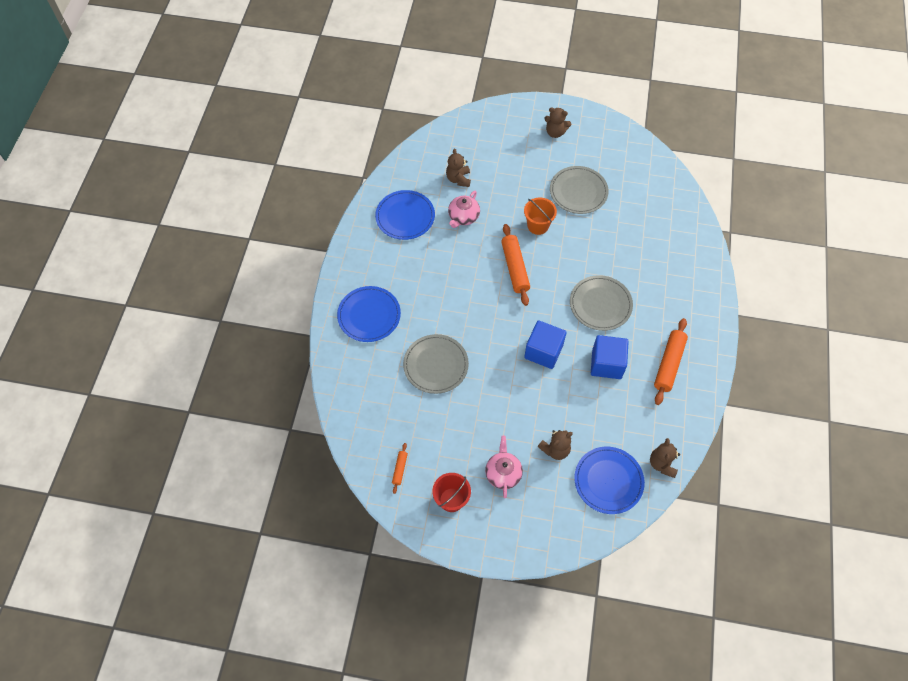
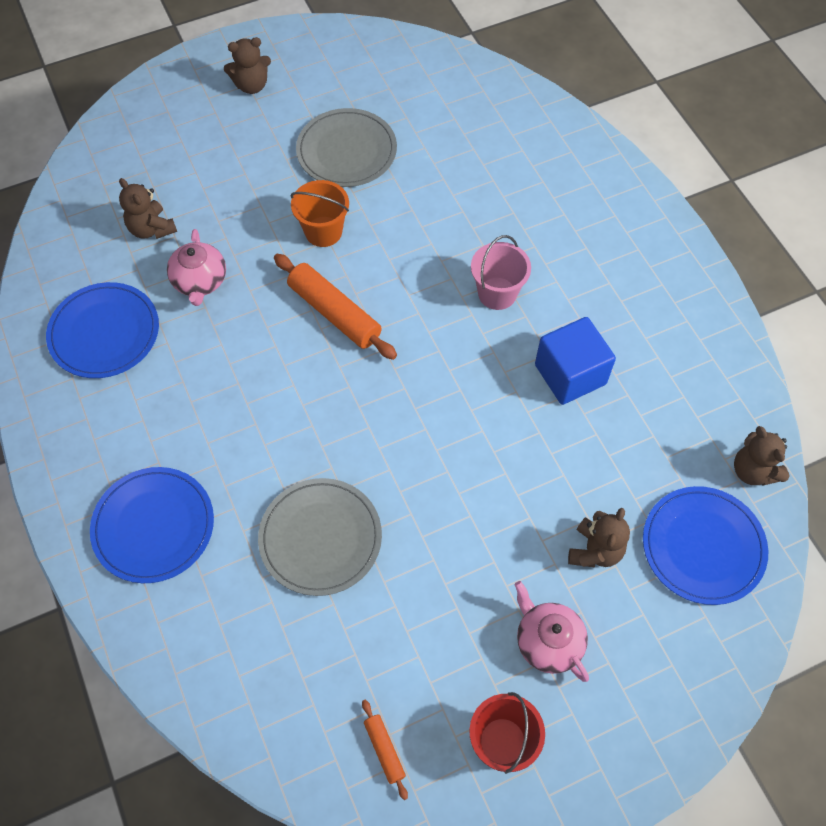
camera: 35 degrees left, 0 degrees up
blue cube [524,320,567,369] -> none
grey plate [570,275,633,331] -> pink bucket [471,235,531,310]
orange rolling pin [654,318,688,405] -> none

